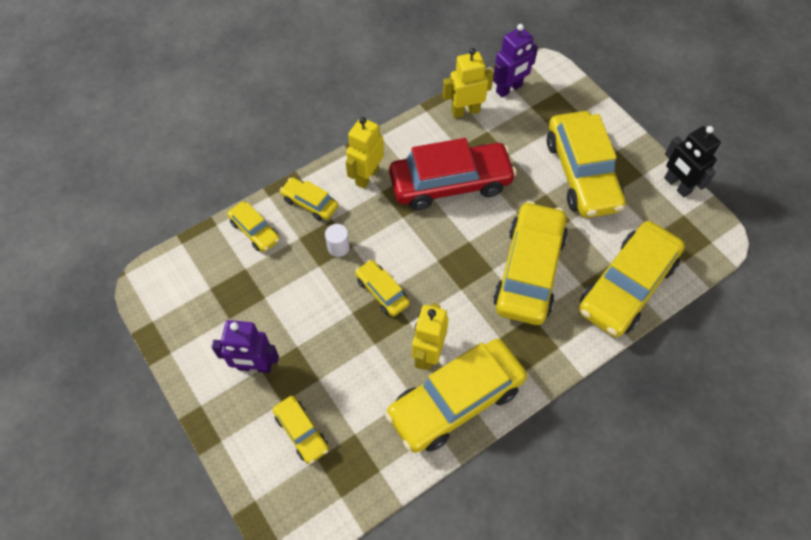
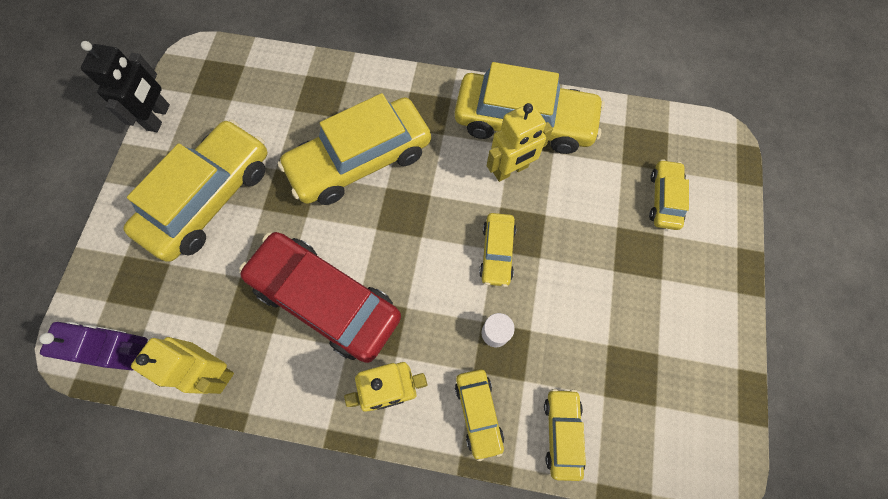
camera: 135 degrees left, 10 degrees up
purple robot [212,320,279,373] -> none
yellow car [579,221,685,337] -> none

